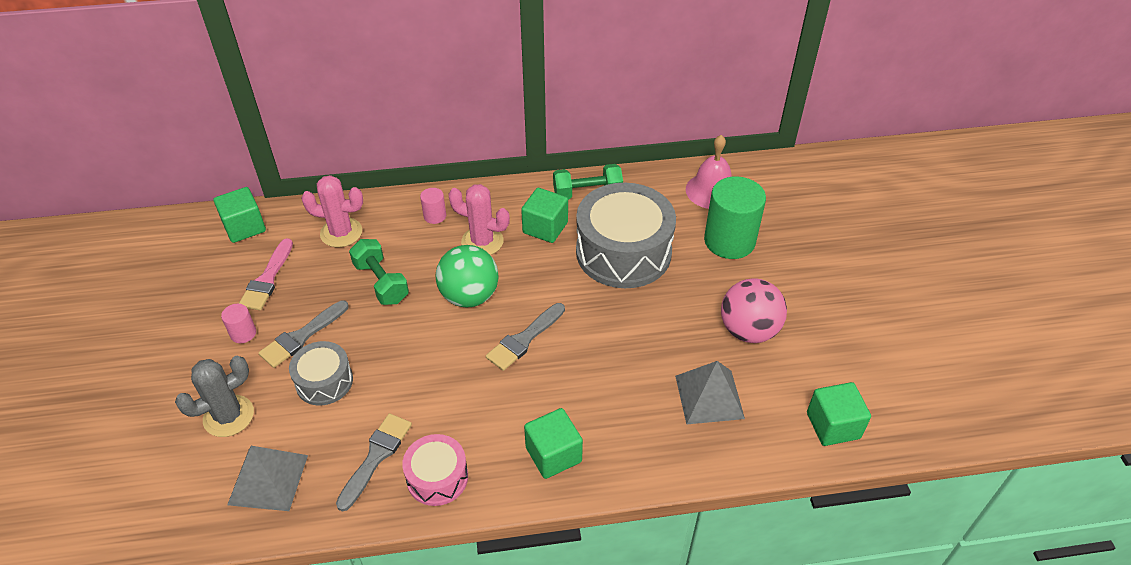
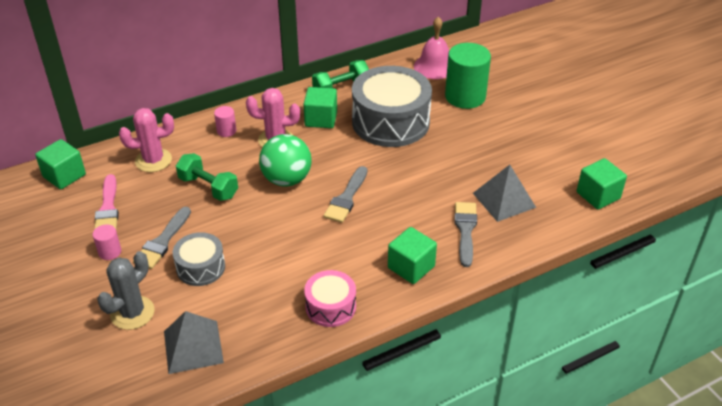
camera: 20 degrees left, 5 degrees down
grey brush [336,413,412,511] -> grey brush moved to [455,202,477,267]
pink ball [721,278,787,343] -> none

